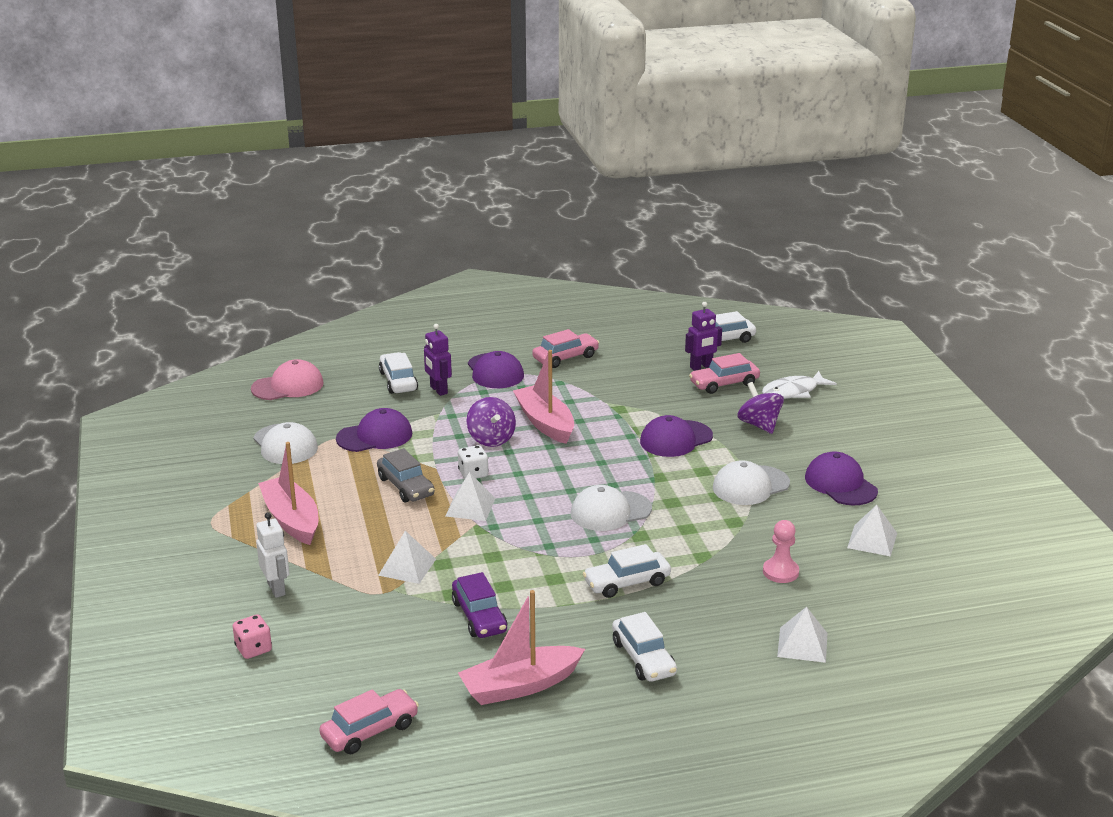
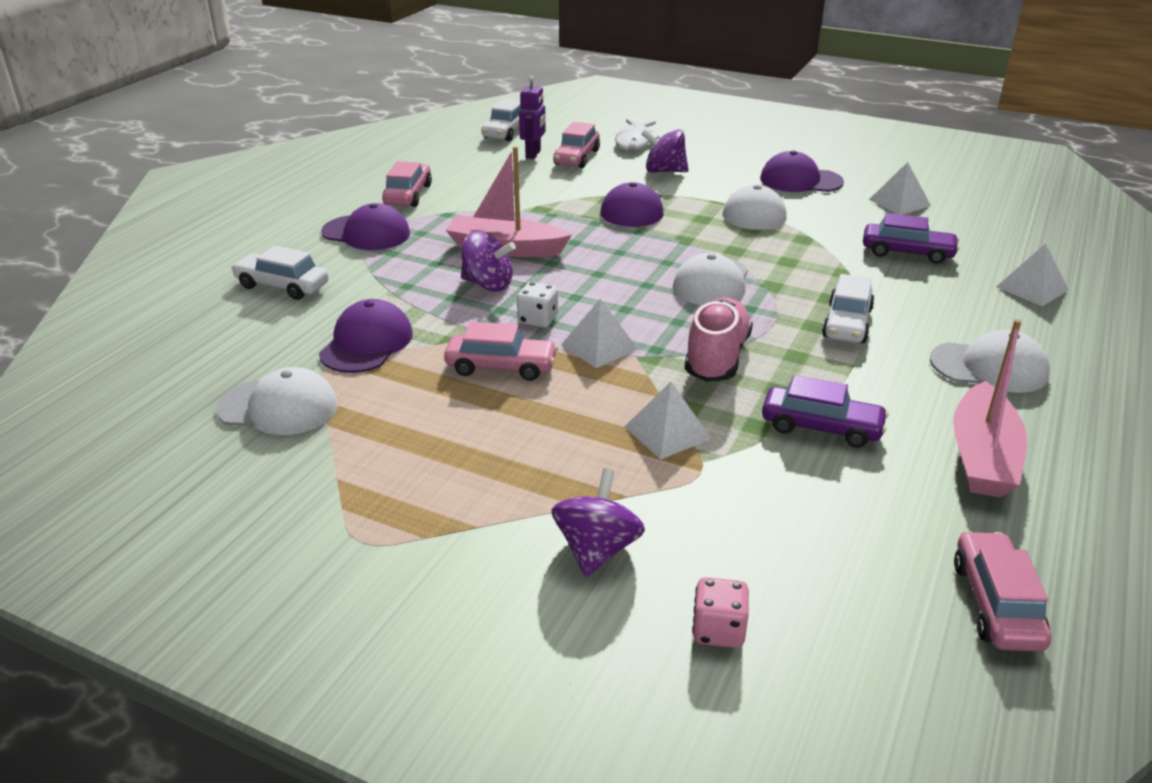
camera: 50 degrees left, 5 degrees up
pink cap [251,359,324,400] -> none
white robot [256,512,289,598] -> purple spinning top [551,468,645,577]
pink boat [258,442,318,545] -> none
grey car [377,448,435,503] -> pink car [444,322,558,381]
purple robot [424,324,452,396] -> none
white car [612,612,677,682] -> white cap [930,330,1050,393]
pink pawn [763,520,799,583] -> purple car [863,213,960,264]
none -> pink shoe [685,297,753,382]

